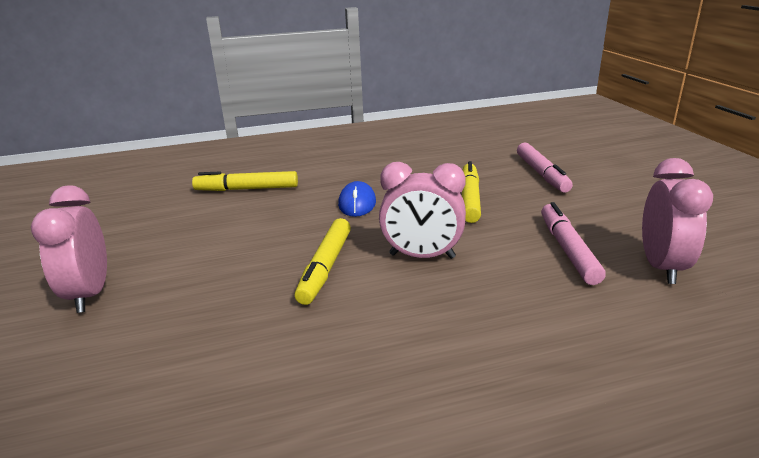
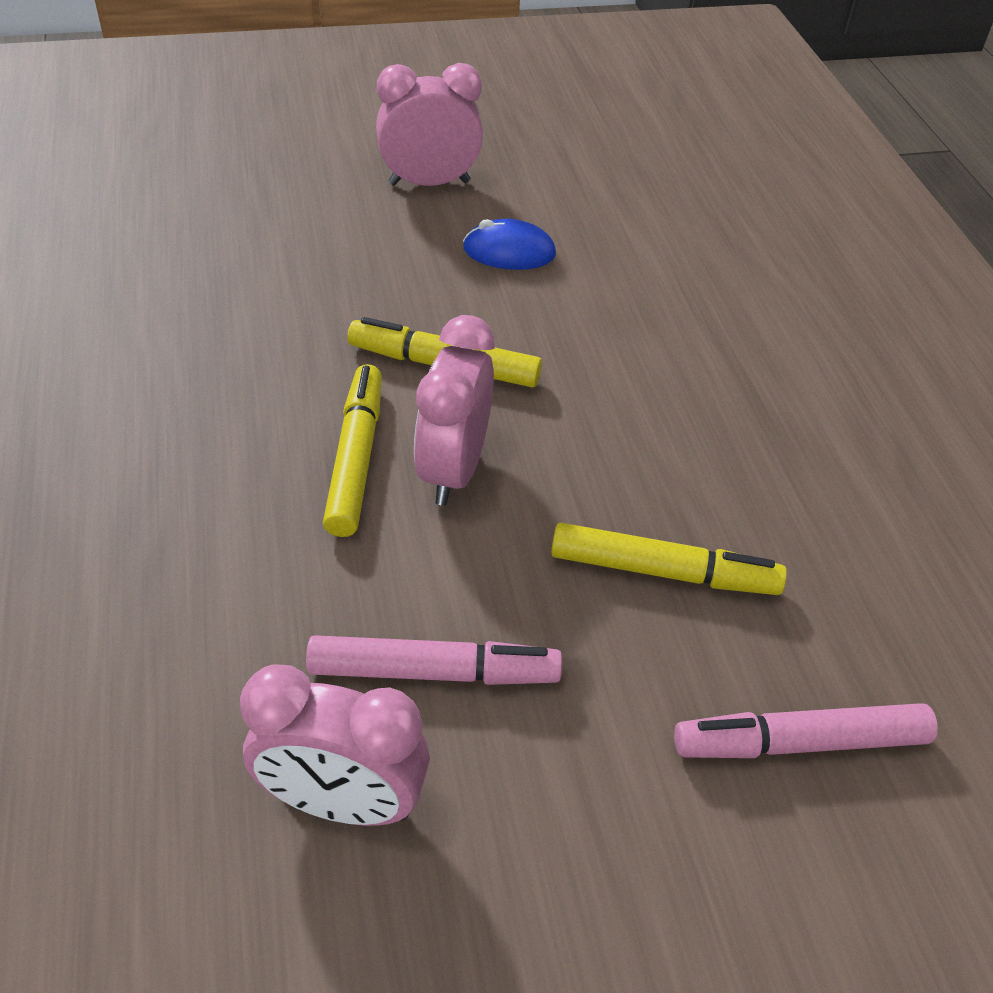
camera: 90 degrees right, 20 degrees up
yellow marker [192,171,298,191] -> yellow marker moved to [323,364,382,537]
blue mouse [338,181,376,217] -> blue mouse moved to [463,219,556,270]

